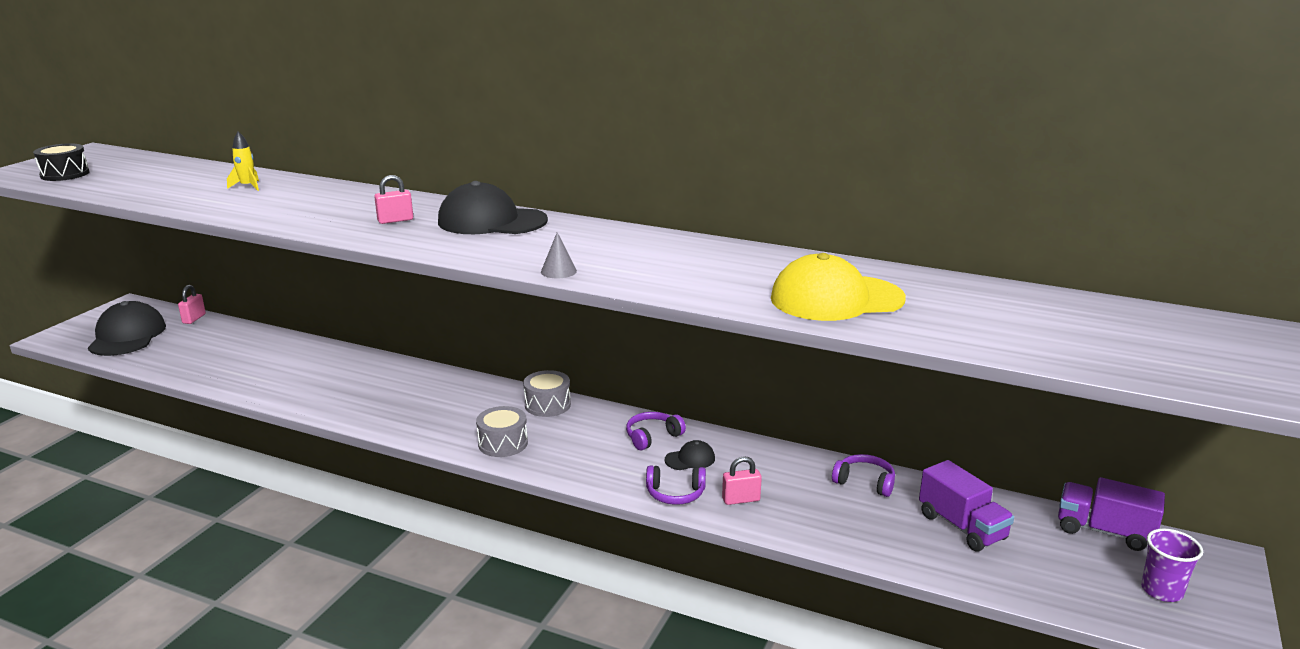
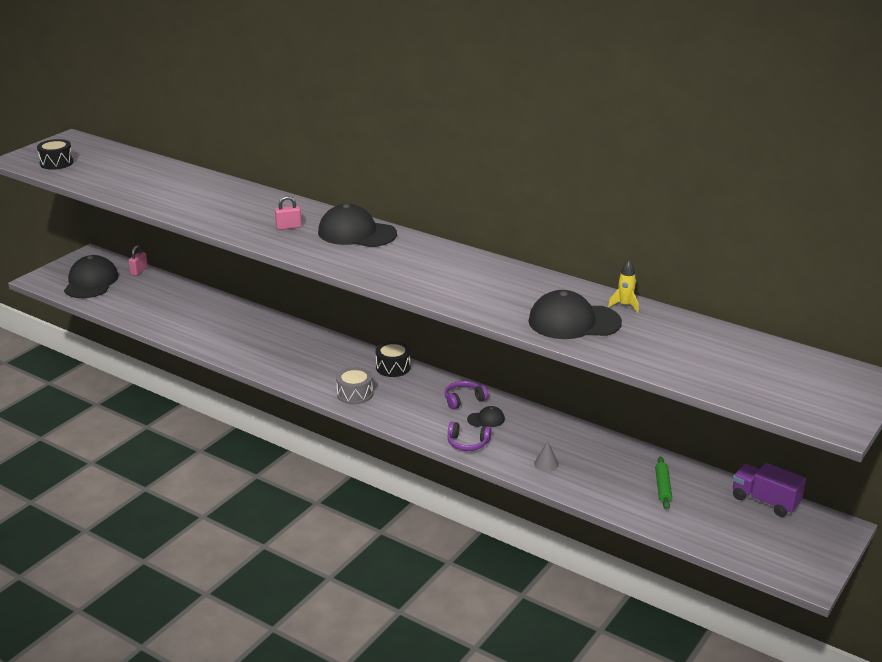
camera: 10 degrees right, 5 degrees up
yellow rocket [227,131,259,191] -> yellow rocket moved to [608,260,639,312]
grey drum [523,370,571,417] -> black drum [376,341,411,377]
grey cone [541,232,577,278] -> grey cone moved to [534,441,559,472]
pink padlock [722,457,762,505] -> none
yellow cap [771,253,906,321] -> black cap [528,290,622,339]
purple headphones [832,454,895,497] -> none
purple truck [919,460,1014,551] -> green rolling pin [655,457,672,510]
purple cup [1141,529,1203,602] -> none

